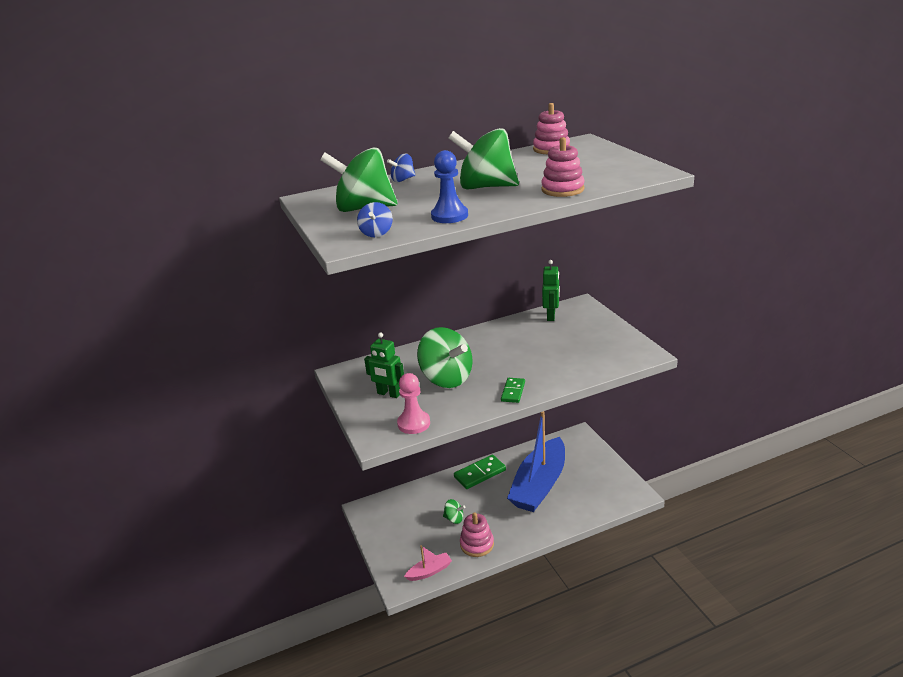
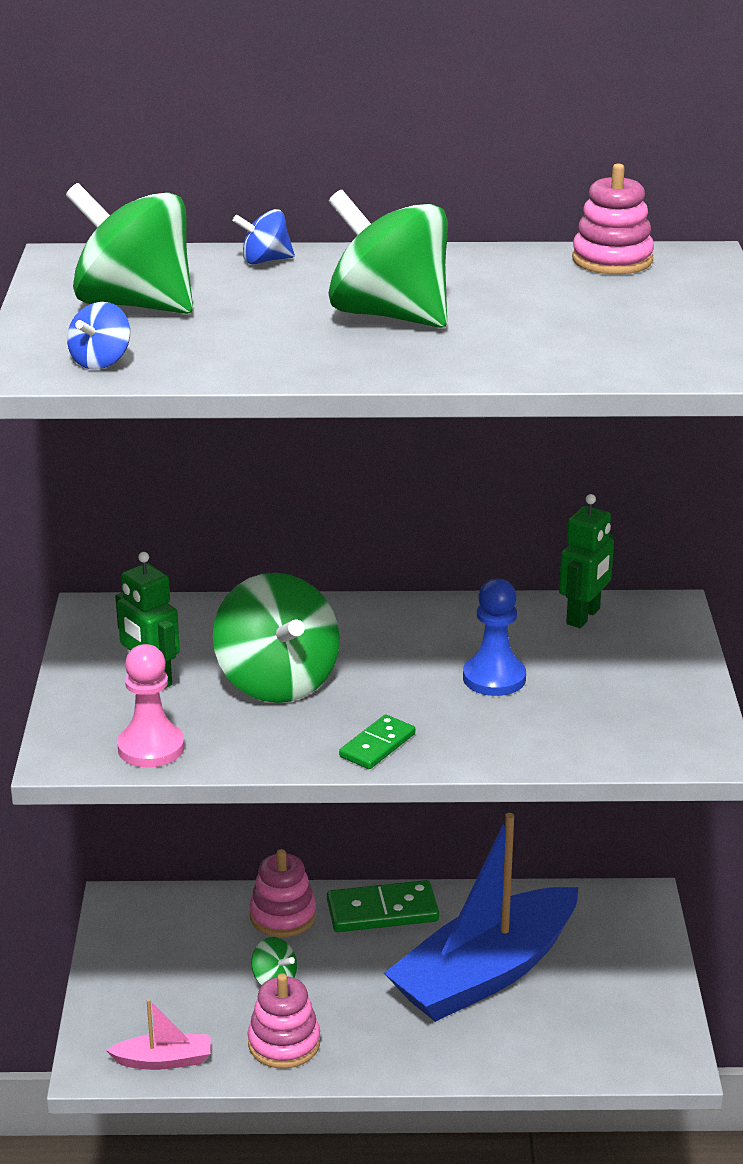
camera: 20 degrees right, 0 degrees up
blue pawn [431,150,468,223] -> blue pawn moved to [463,578,526,696]
pink stacking toy [541,137,585,197] -> pink stacking toy moved to [249,849,316,937]

